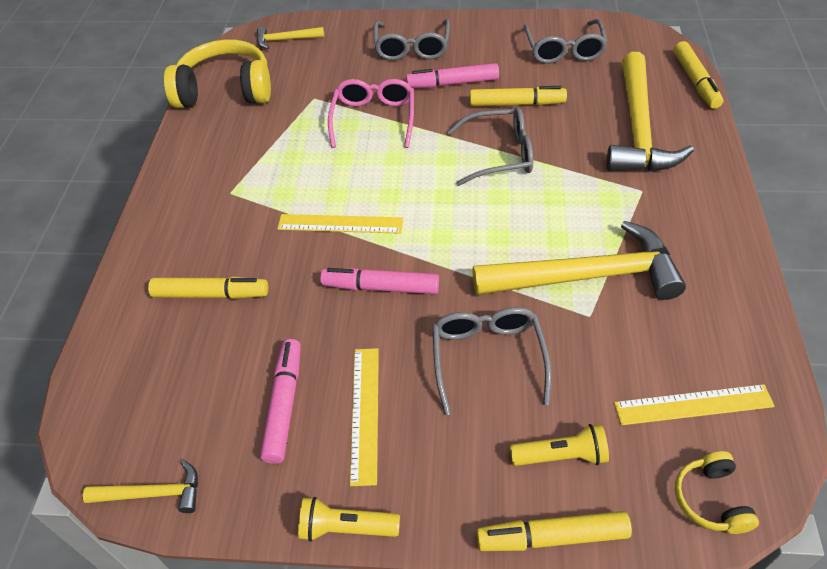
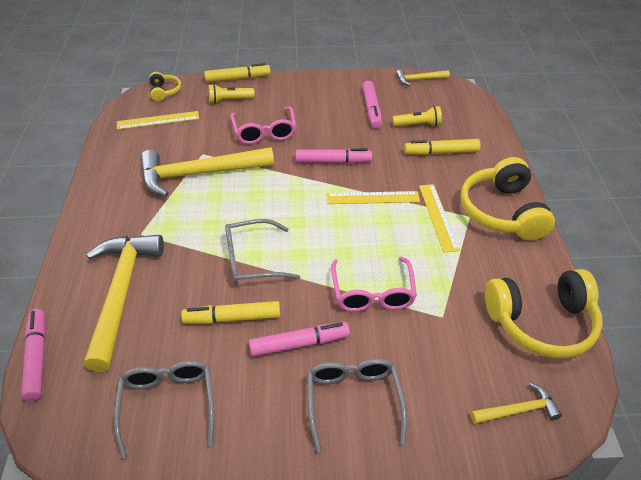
camera: 170 degrees right, 5 degrees down
yellow flashlight [298,497,400,542] -> yellow flashlight moved to [393,106,442,127]
yellow ruler [350,348,379,486] -> yellow ruler moved to [419,184,460,252]
grey glasses [432,307,552,415] -> pink glasses [231,106,296,144]
yellow marker [673,41,723,109] -> pink marker [21,309,46,401]
none -> yellow headphones [460,157,555,241]

